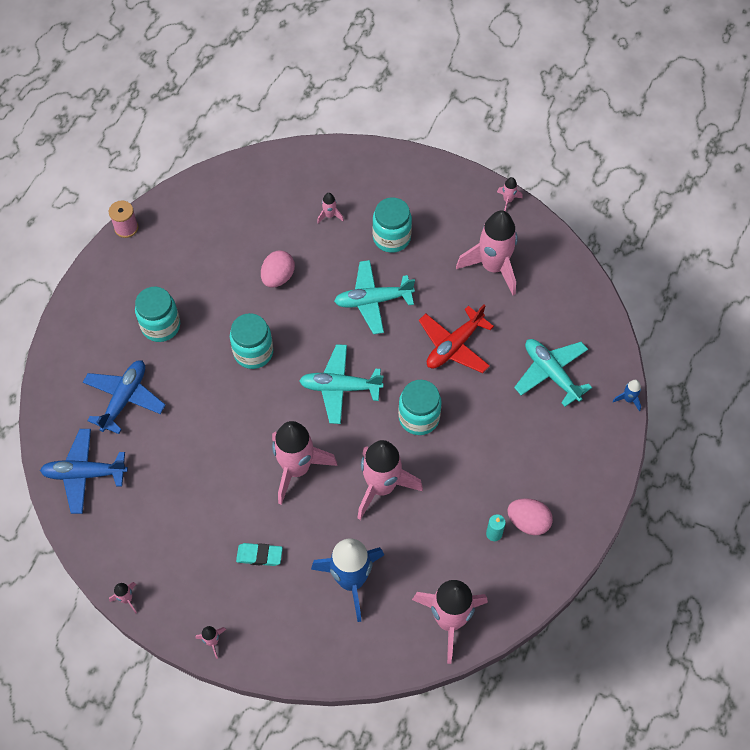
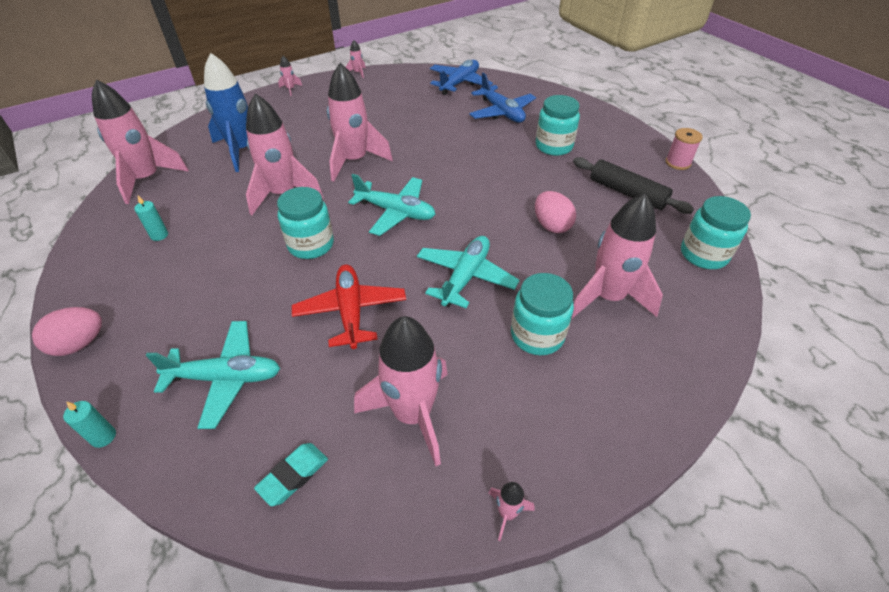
camera: 125 degrees right, 15 degrees down
turquoise jar [230,313,273,369] -> turquoise jar moved to [681,196,751,269]
turquoise eraser [236,543,283,566] -> turquoise eraser moved to [254,443,328,506]
turquoise plane [299,344,383,424] -> turquoise plane turned 75 degrees clockwise [348,174,436,236]
pink rocket [317,193,344,223] -> pink rocket [572,193,663,318], size x2.44
pink egg [507,498,553,535] -> pink egg moved to [32,307,102,356]
blue rocket [613,380,641,411] -> turquoise candle [63,401,116,448]
none -> black rolling pin [573,157,694,214]

